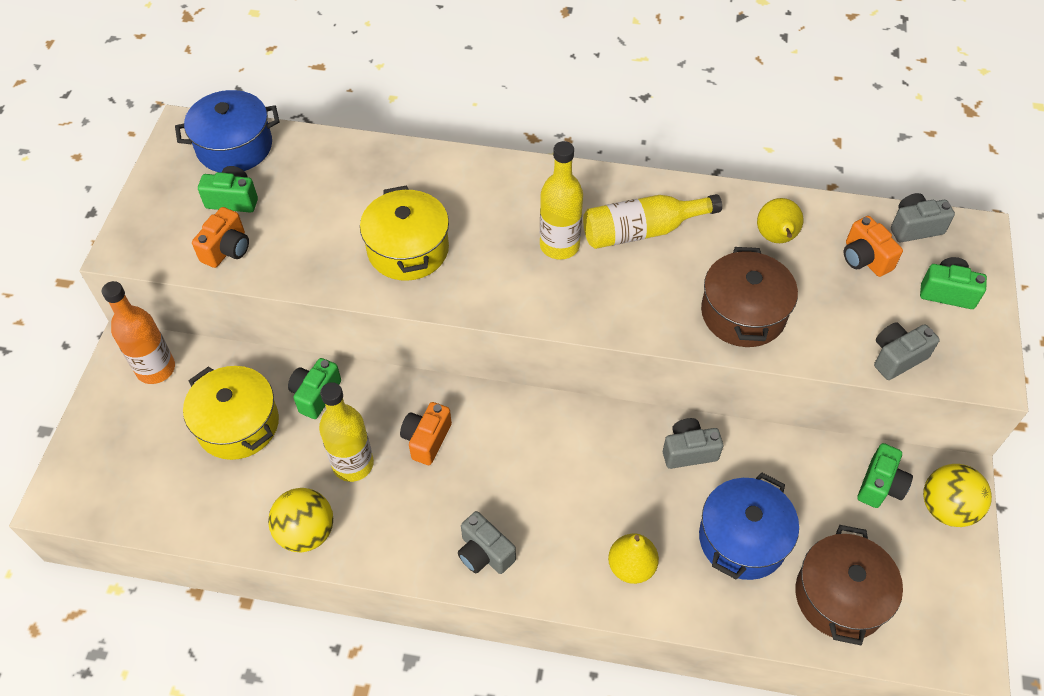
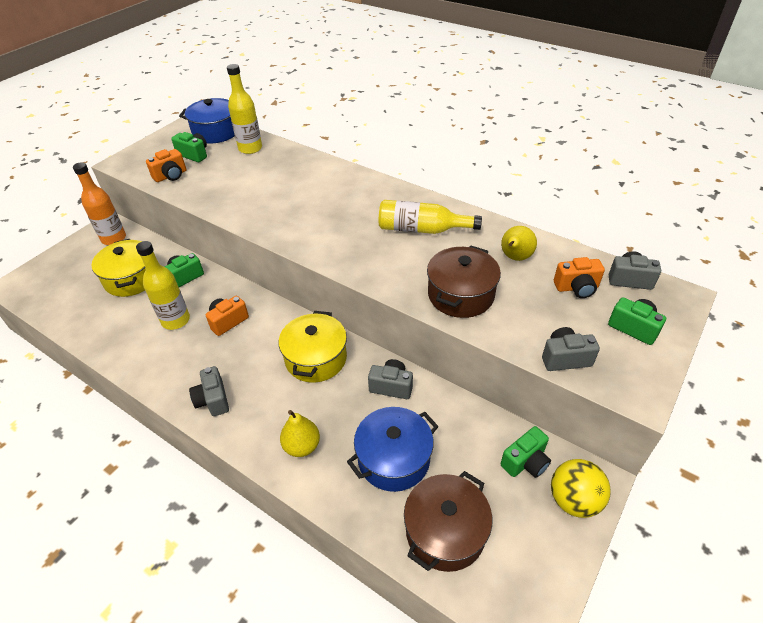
camera: 25 degrees right, 10 degrees down
yellow ball [268,488,333,552] -> none
yellow pot [360,185,449,281] -> yellow pot moved to [279,311,347,383]
yellow bottle [540,141,583,260] -> yellow bottle moved to [227,64,262,154]
orange camera [844,216,903,277] -> orange camera turned 90 degrees counterclockwise [554,257,605,298]

